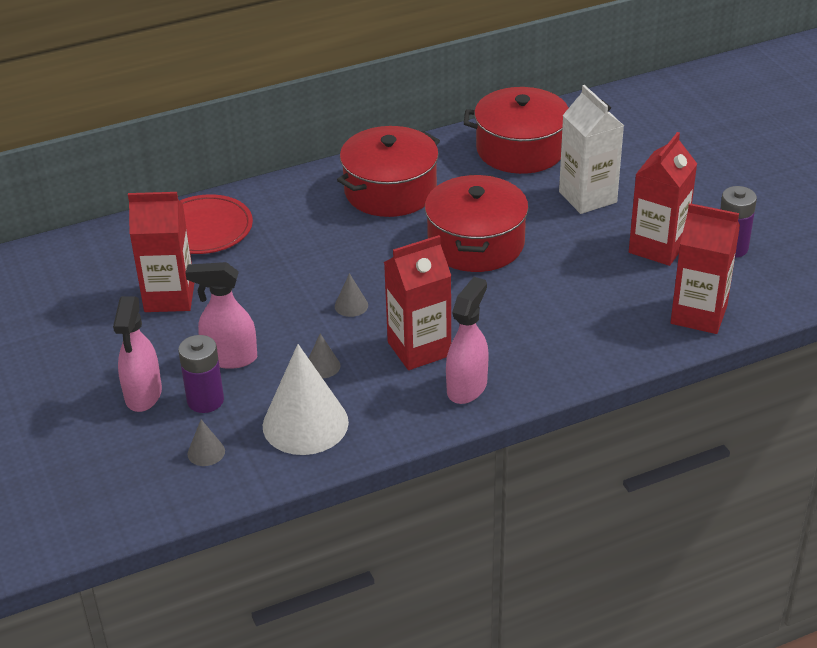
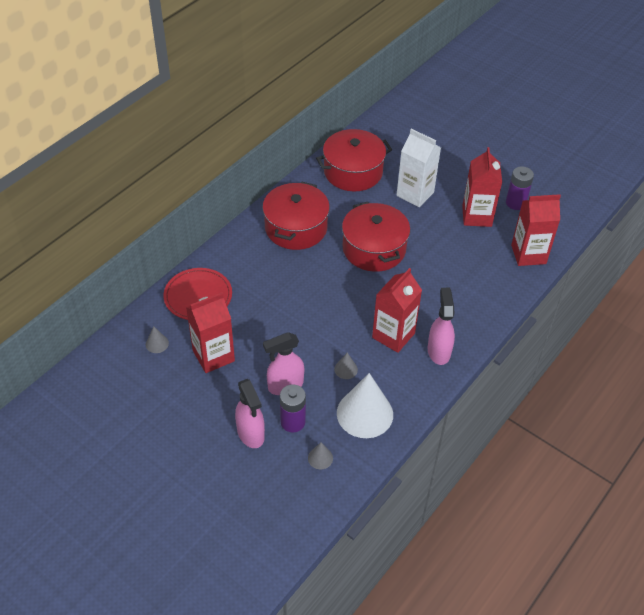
camera: 30 degrees left, 10 degrees up
grey cone [335,273,368,317] -> grey cone moved to [146,327,169,353]

